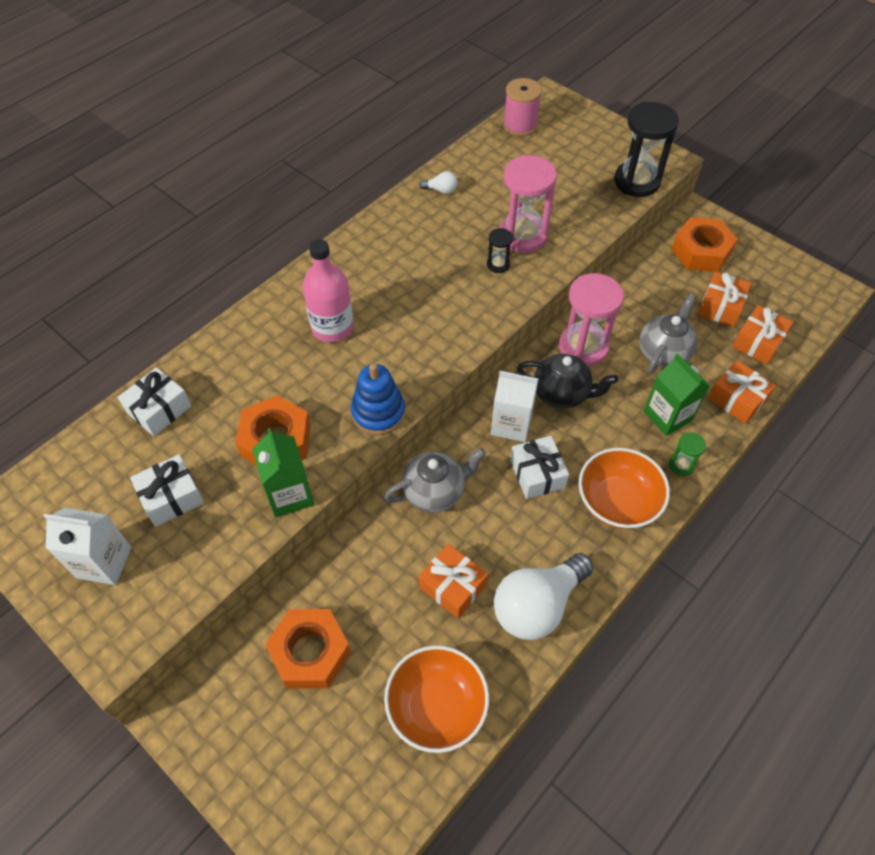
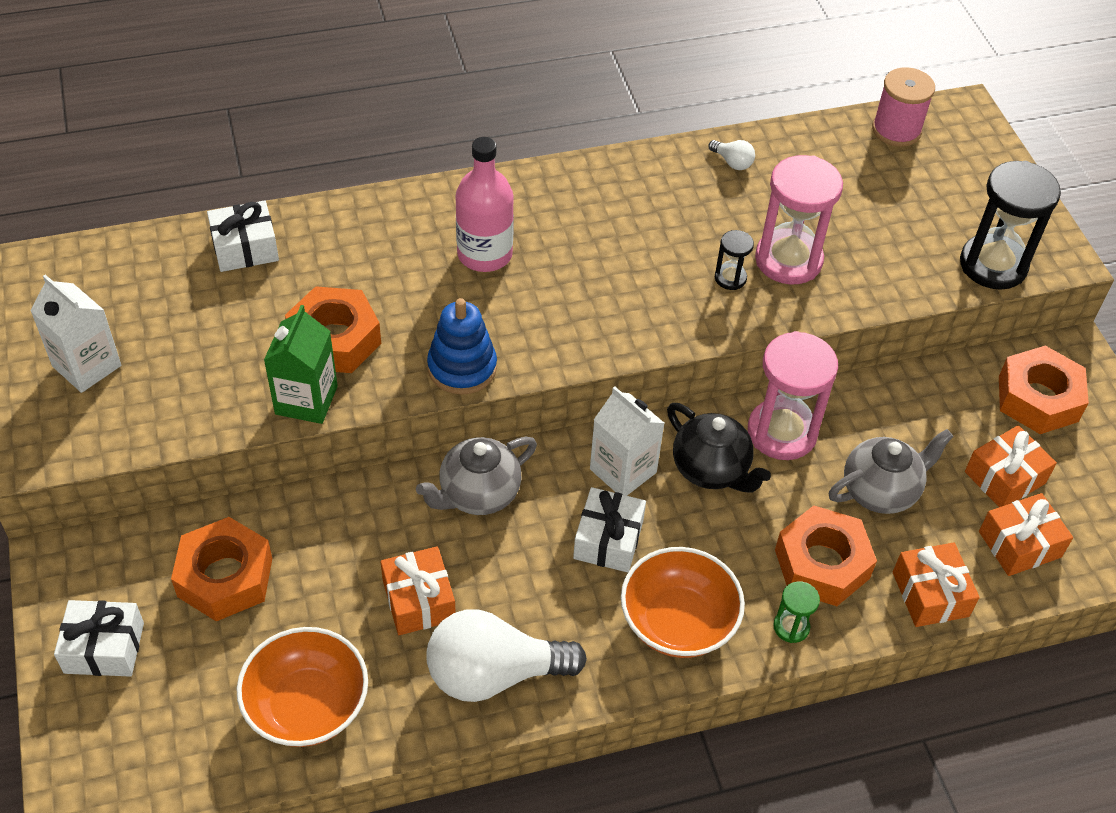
camera: 30 degrees right, 5 degrees down
white gift [130,454,204,527] -> white gift moved to [54,600,144,677]
grey teapot [384,448,486,513] -> grey teapot turned 135 degrees clockwise [416,436,537,515]
green carton [643,353,710,436] -> orange nut [775,505,877,606]

